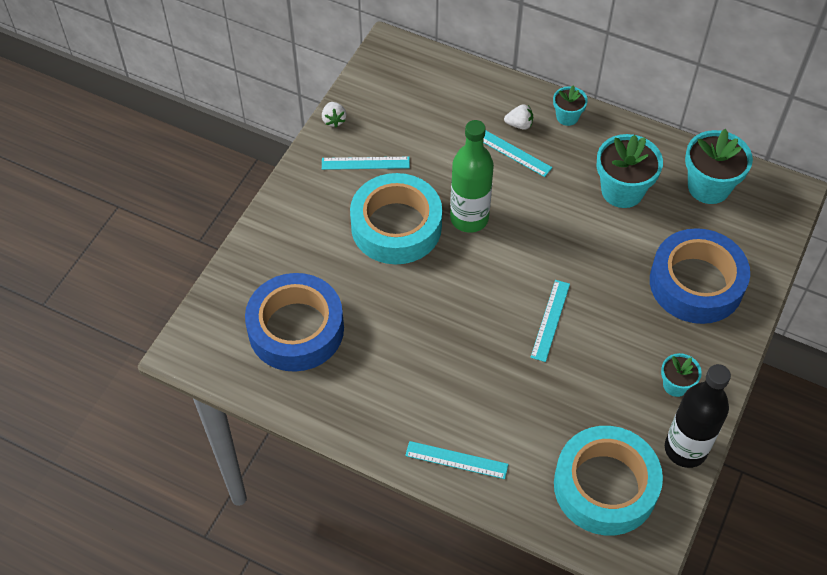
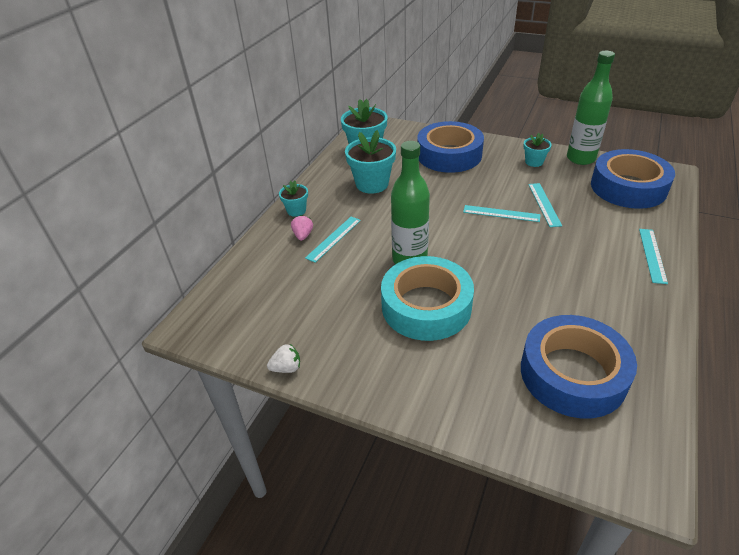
camera: 90 degrees left, 15 degrees down
turquoise ruler [322,157,410,170] -> turquoise ruler moved to [528,183,562,227]
white strawberry [504,104,533,130] -> pink strawberry [291,215,313,241]
turquoise tape [554,426,663,535] -> blue tape [591,149,675,209]
black bottle [665,364,731,468] -> green bottle [567,51,615,165]

